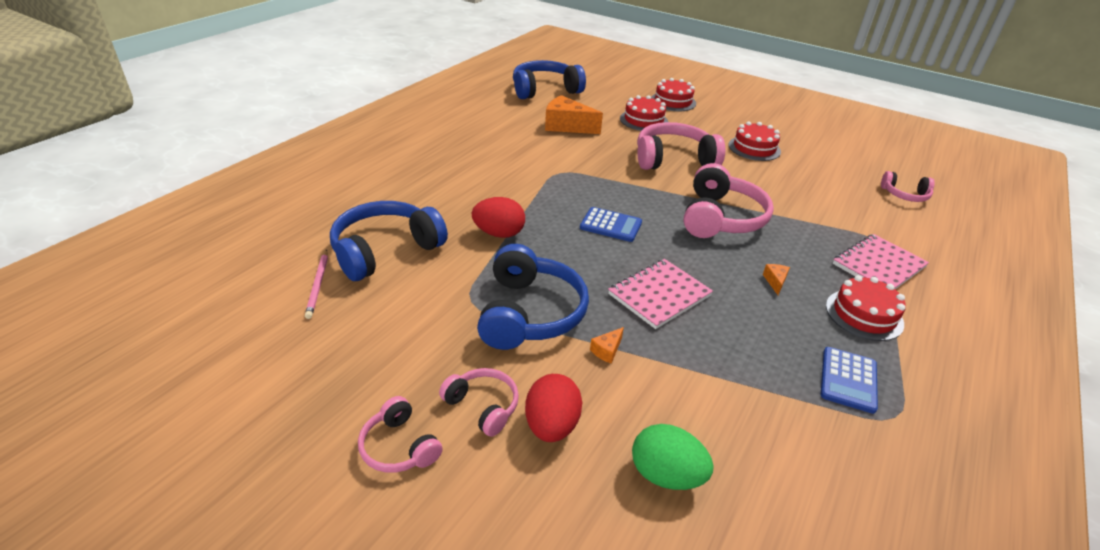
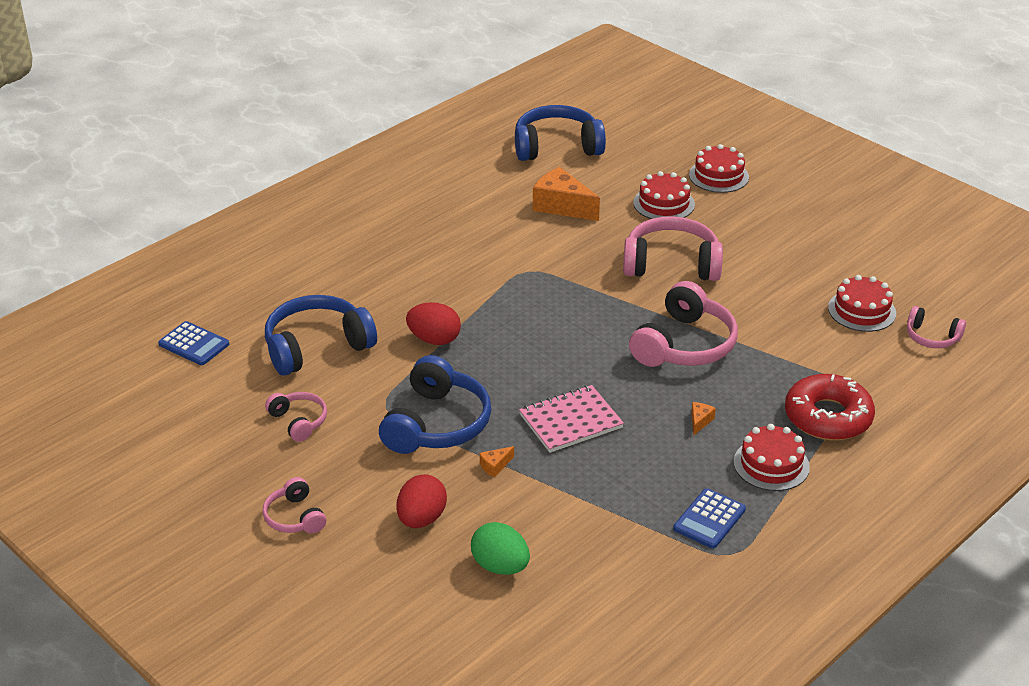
camera: 15 degrees right, 0 degrees up
pink pencil [305,250,328,319] -> none
pink headphones [439,368,519,437] -> pink headphones moved to [265,392,327,442]
blue calculator [580,207,642,242] -> blue calculator moved to [158,321,229,365]
red cake [728,122,781,161] -> red cake moved to [828,275,896,332]
pink notebook [833,234,929,289] -> red donut [785,374,875,441]

